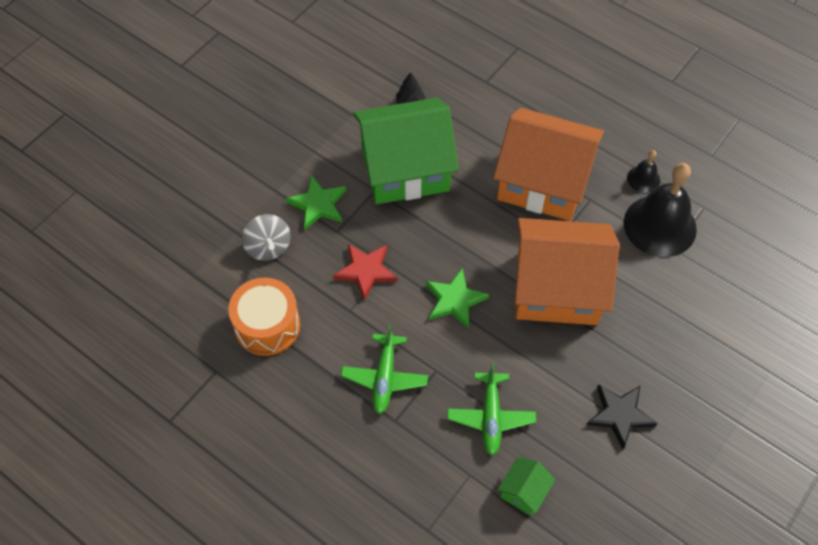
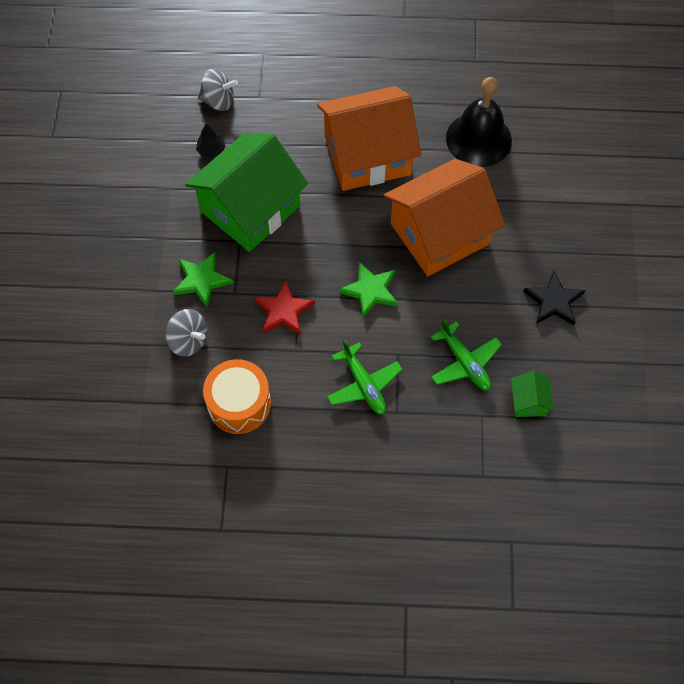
camera: 35 degrees left, 5 degrees up
black bell [627,150,660,193] -> none
none -> grey spinning top [198,69,238,111]

